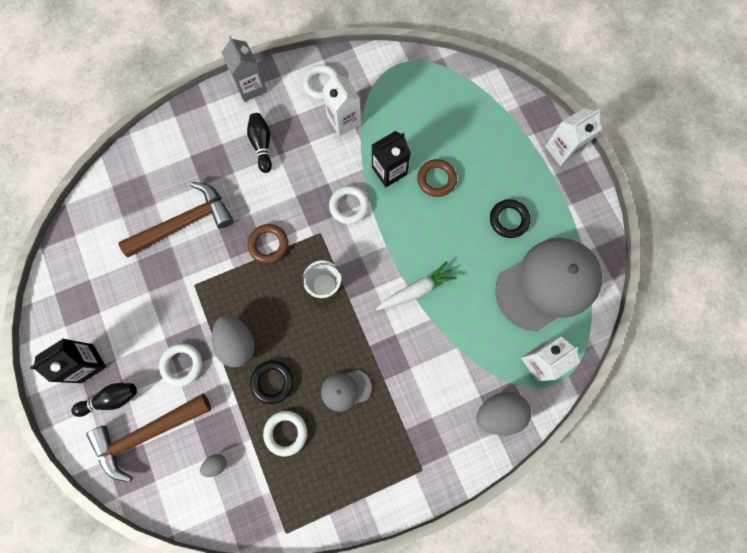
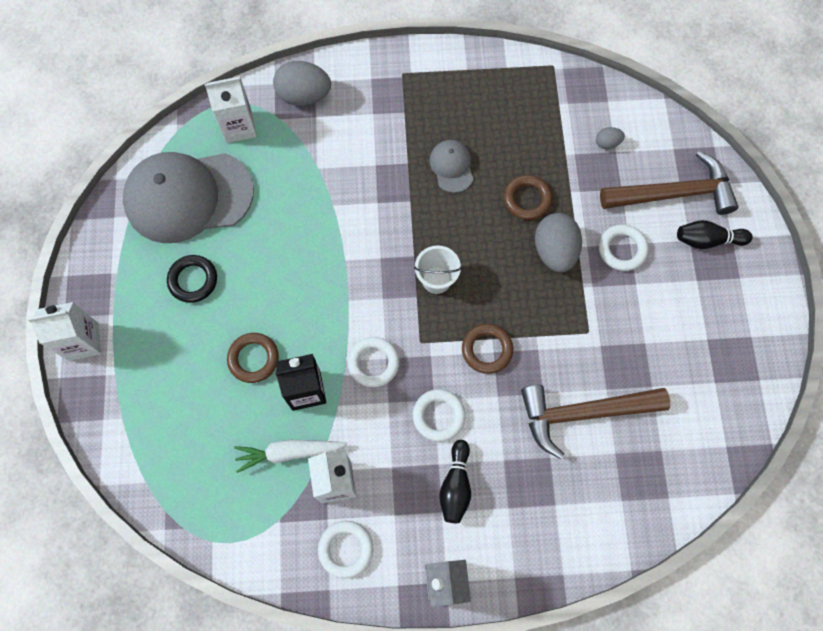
camera: 160 degrees left, 5 degrees down
black carton [30,338,106,383] -> none
black ring [250,361,293,404] -> brown ring [504,175,552,220]
white ring [263,411,307,456] -> white ring moved to [413,389,466,442]
grey cap [321,370,372,412] -> grey cap turned 105 degrees counterclockwise [429,140,473,193]
white carrot [376,261,457,310] -> white carrot moved to [234,440,347,473]

